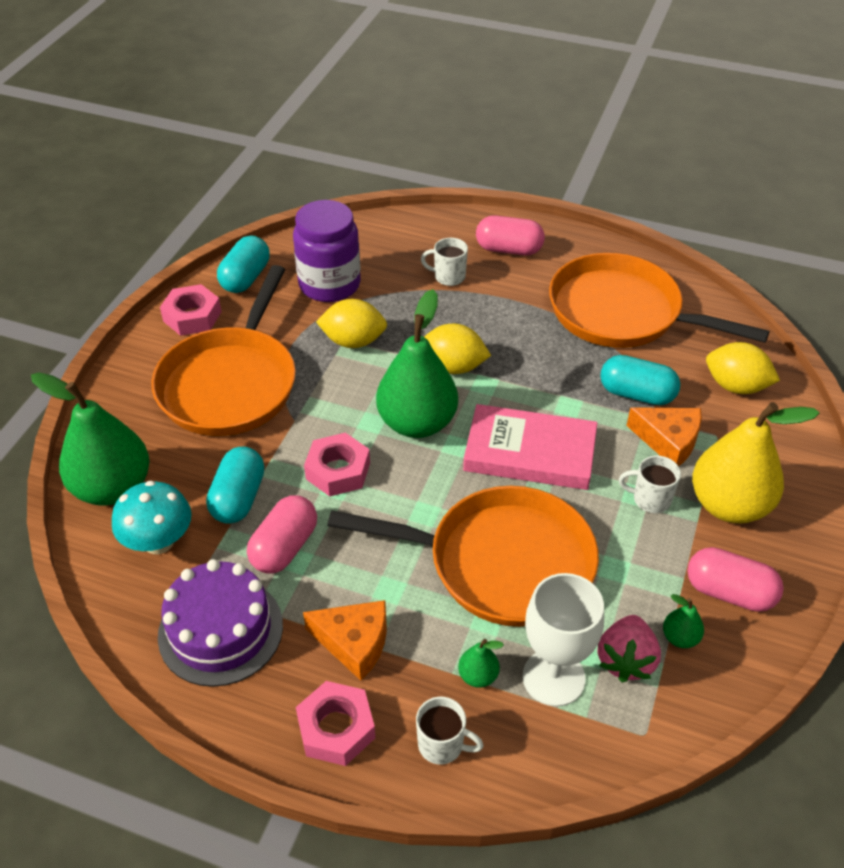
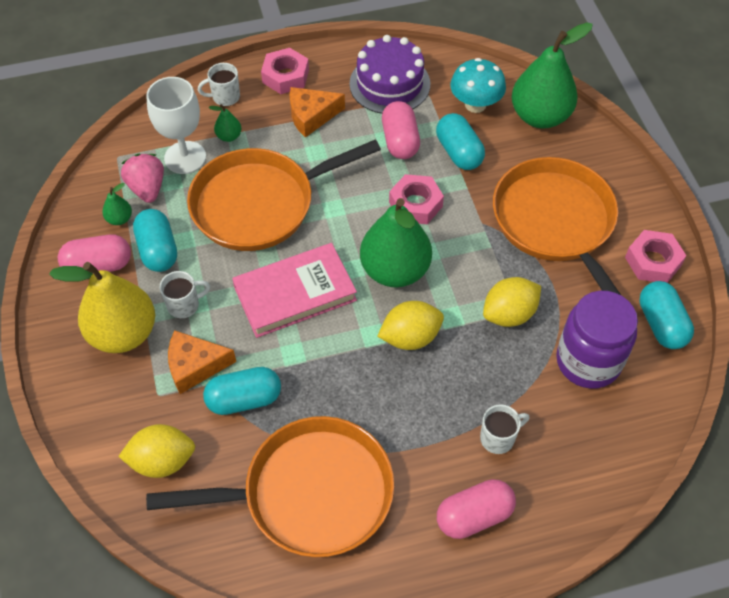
camera: 145 degrees right, 10 degrees up
none -> turquoise capsule [133,209,177,272]

